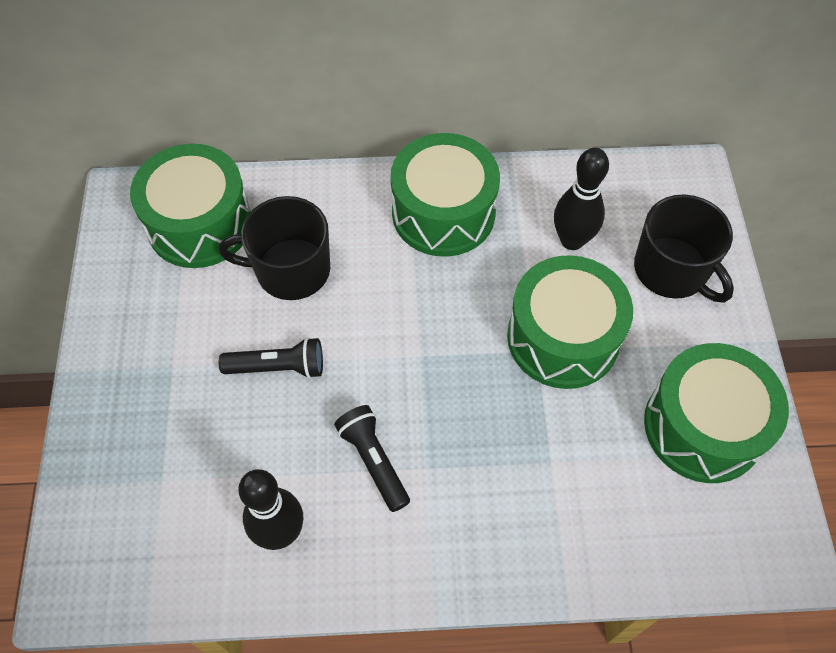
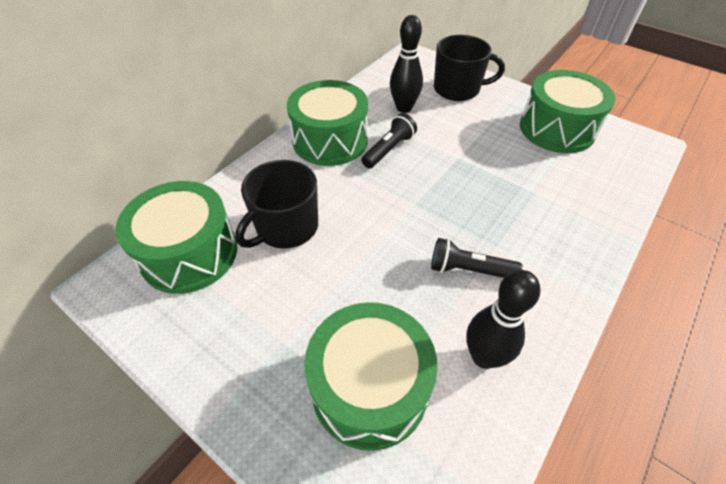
camera: 50 degrees left, 10 degrees down
black flashlight [219,337,323,379] -> black flashlight moved to [361,113,417,168]
green drum [507,255,633,389] -> green drum moved to [304,302,438,451]

